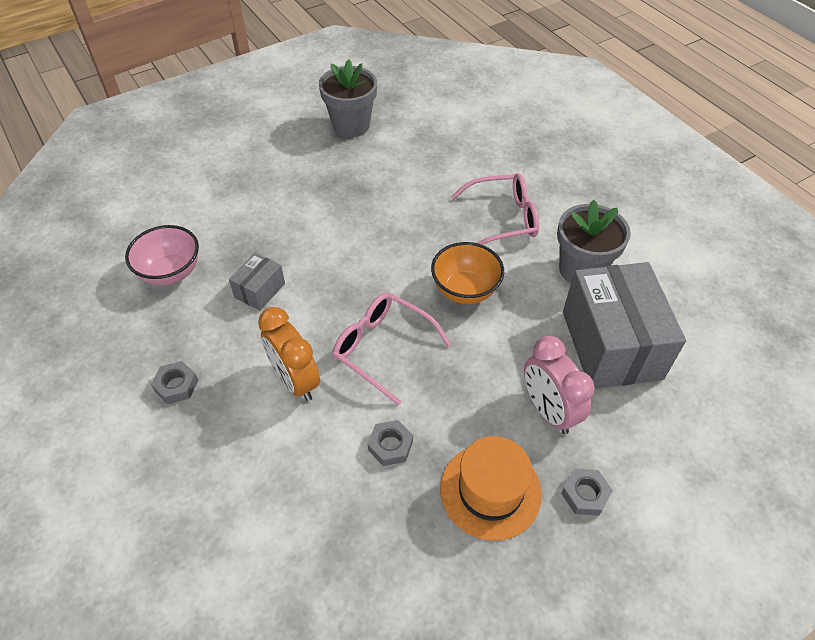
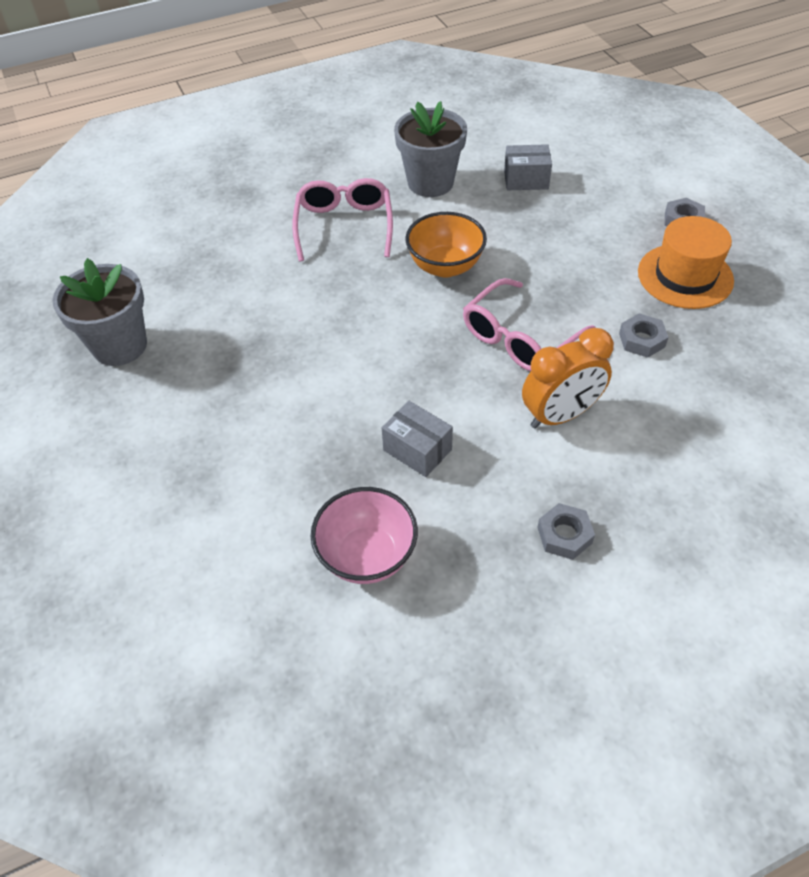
camera: 80 degrees left, 0 degrees up
pink clock [524,336,594,434] -> none
grey box [563,262,686,389] -> grey box [504,144,552,190], size x0.46

